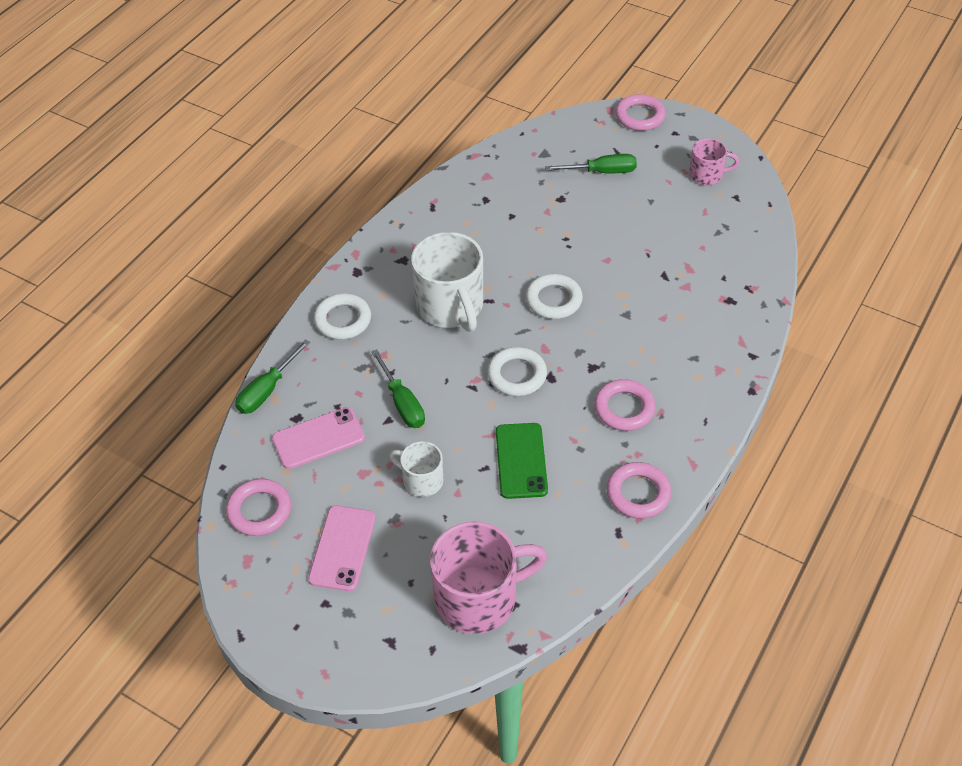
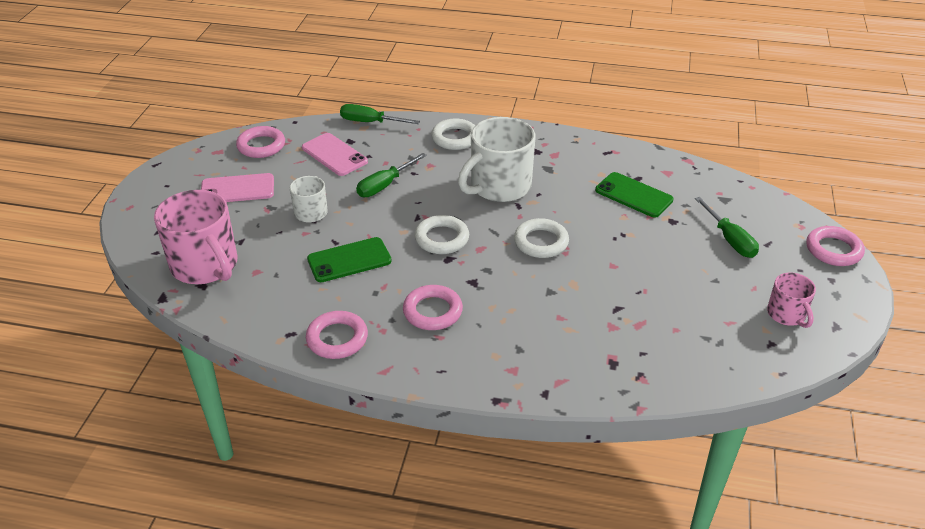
camera: 70 degrees right, 10 degrees down
none -> green phone [595,172,674,218]

